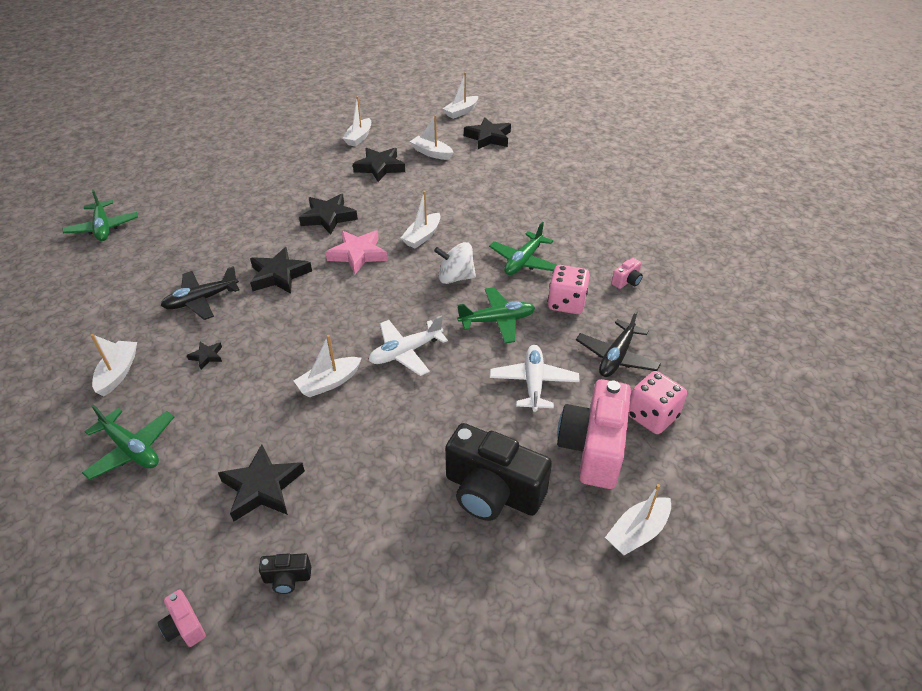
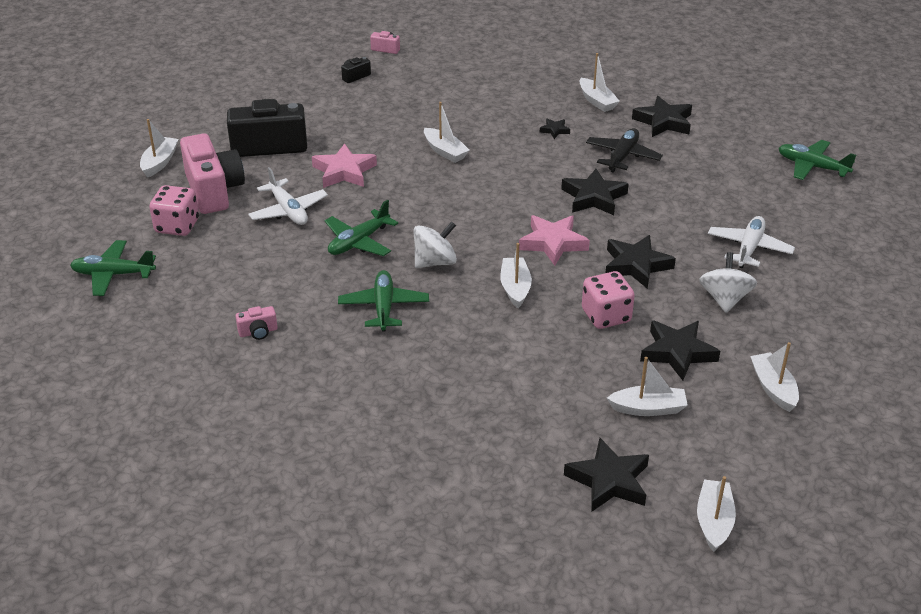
camera: 145 degrees right, 5 degrees down
green plane [82,404,174,480] -> green plane moved to [70,240,156,296]
black star [218,444,305,522] -> black star moved to [632,96,692,137]
white boat [294,335,362,397] -> white boat turned 120 degrees clockwise [424,102,470,163]
white plane [368,315,448,376] -> white plane moved to [708,216,795,268]
pink dice [547,265,590,314] -> pink dice moved to [582,271,635,329]
black plane [576,310,661,377] -> none
pink camera [611,258,643,289] -> pink camera turned 120 degrees counterclockwise [235,306,278,340]
none -> pink star [312,143,377,188]
none -> white spinning top [699,252,757,313]

